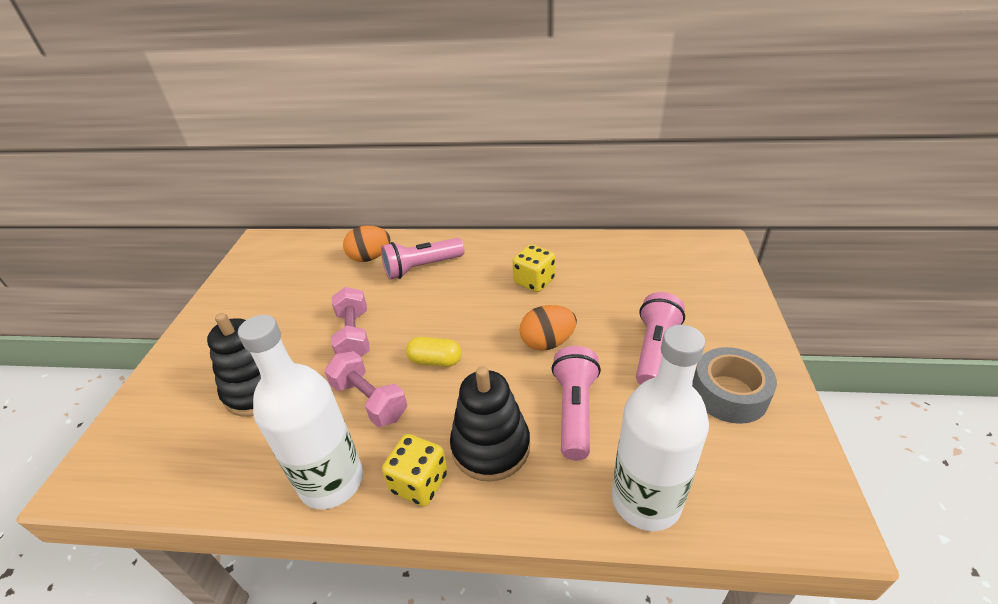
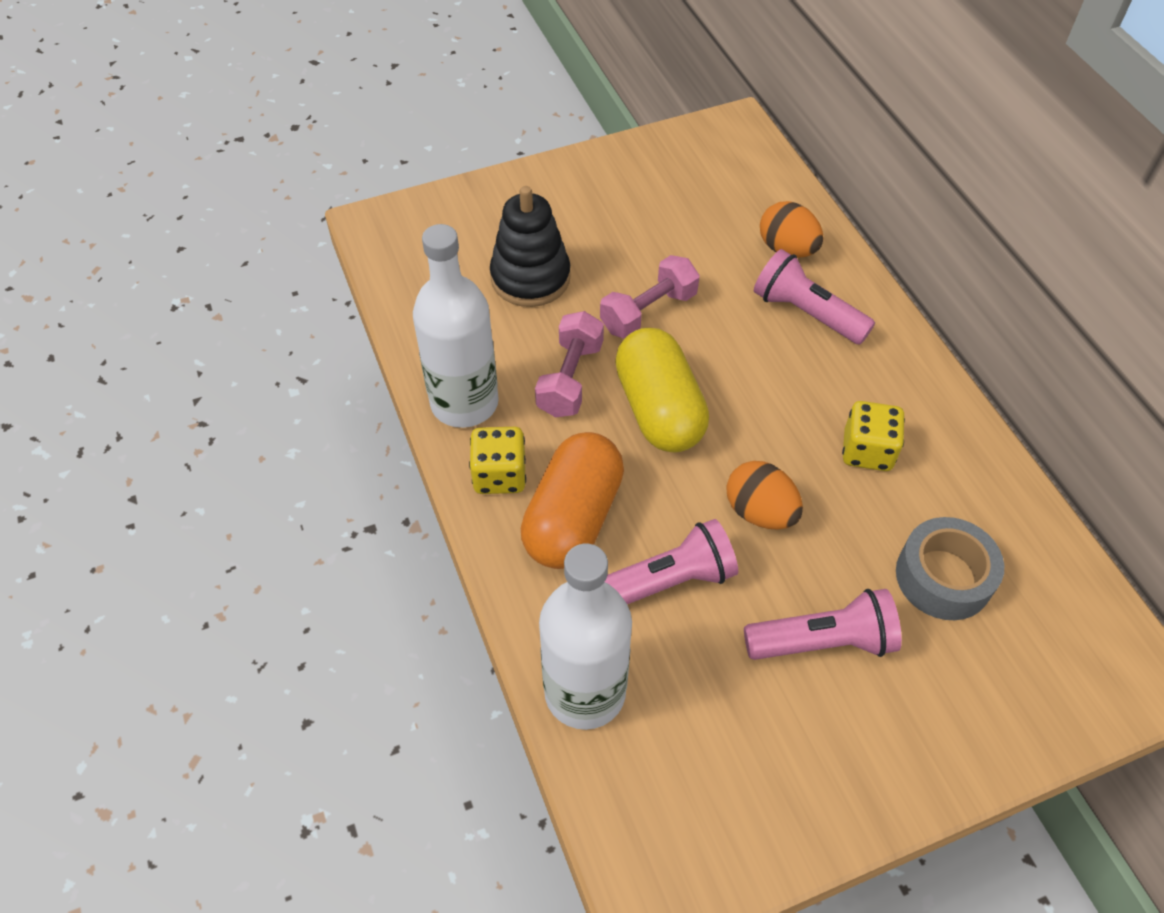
camera: 60 degrees right, 15 degrees up
yellow capsule [406,337,462,367] -> yellow capsule [615,328,709,452], size x1.91
black stacking toy [450,366,530,482] -> orange capsule [521,432,624,569]
grey tape [692,347,777,424] -> grey tape moved to [896,517,1004,620]

